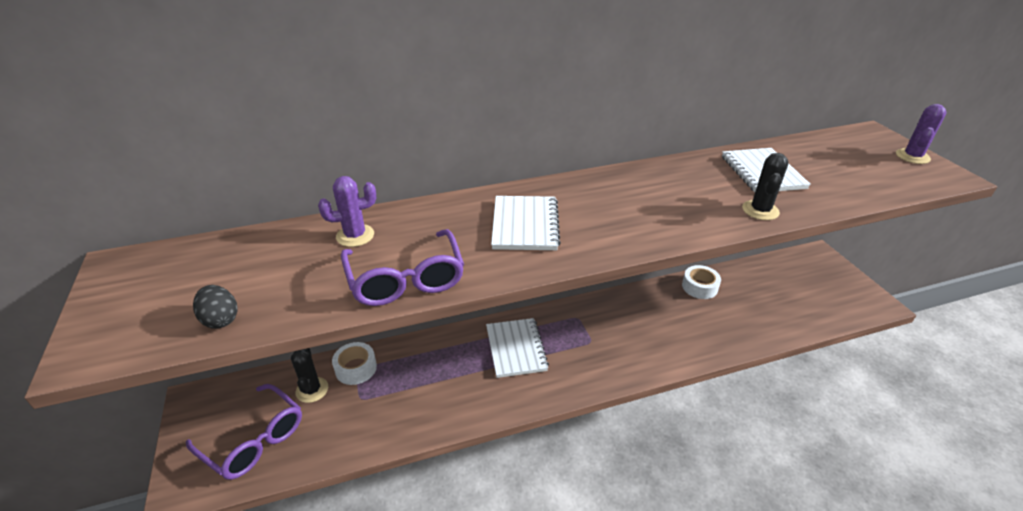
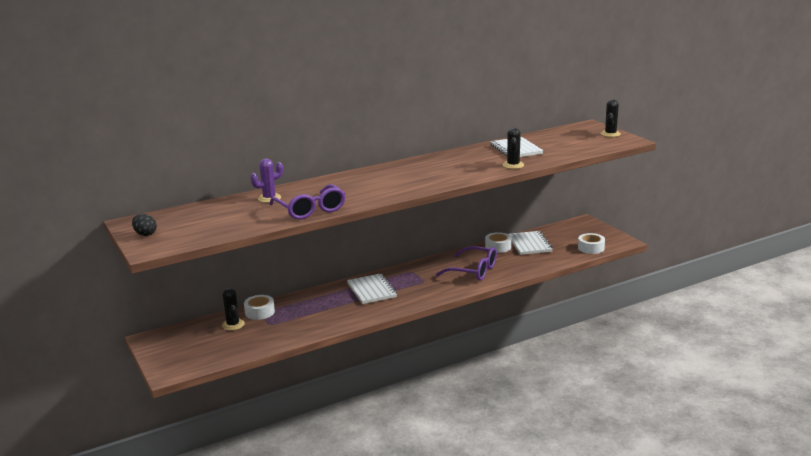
camera: 10 degrees left, 15 degrees down
purple glasses [186,384,302,480] -> purple glasses moved to [436,246,497,280]
black egg [193,285,238,329] -> black egg moved to [132,214,157,236]
white notebook [491,196,561,250] -> white notebook moved to [508,231,553,255]
purple cactus [896,104,946,164] -> black cactus [601,99,621,137]
none -> white tape [578,233,605,254]

